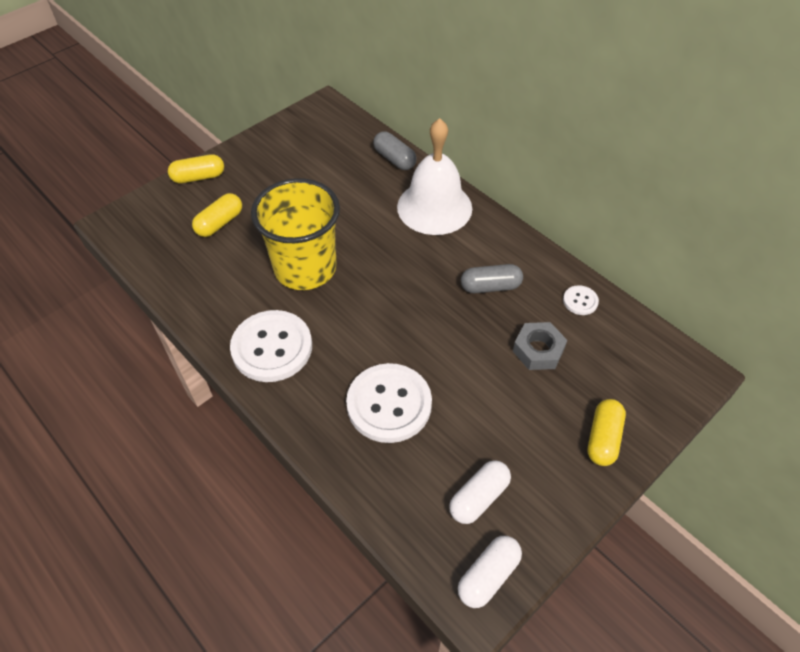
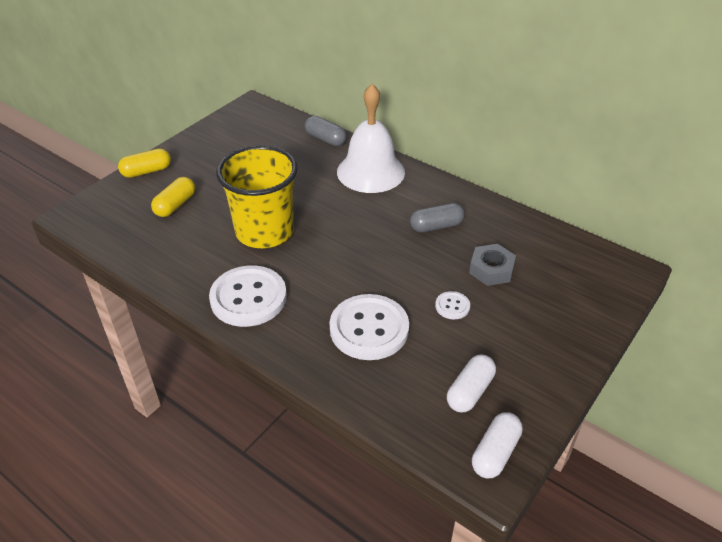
camera: 10 degrees left, 10 degrees down
white button [563,285,599,315] -> white button moved to [435,291,470,319]
yellow capsule [588,399,626,466] -> none

